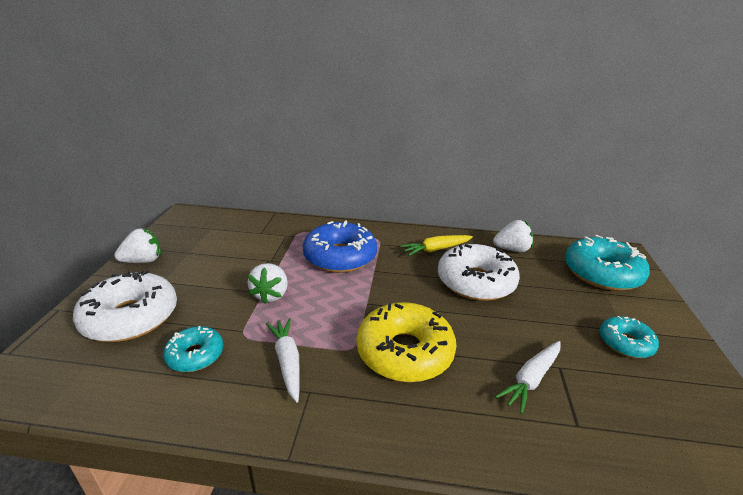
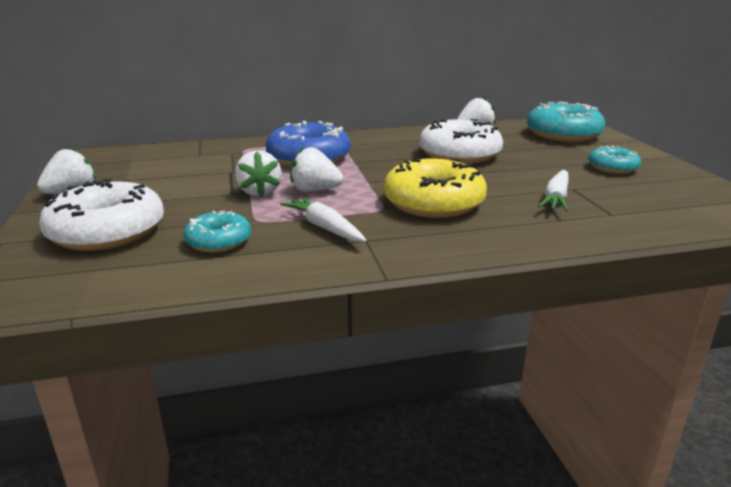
camera: 20 degrees left, 5 degrees down
yellow carrot [400,235,473,256] -> none
none -> white strawberry [290,147,343,192]

